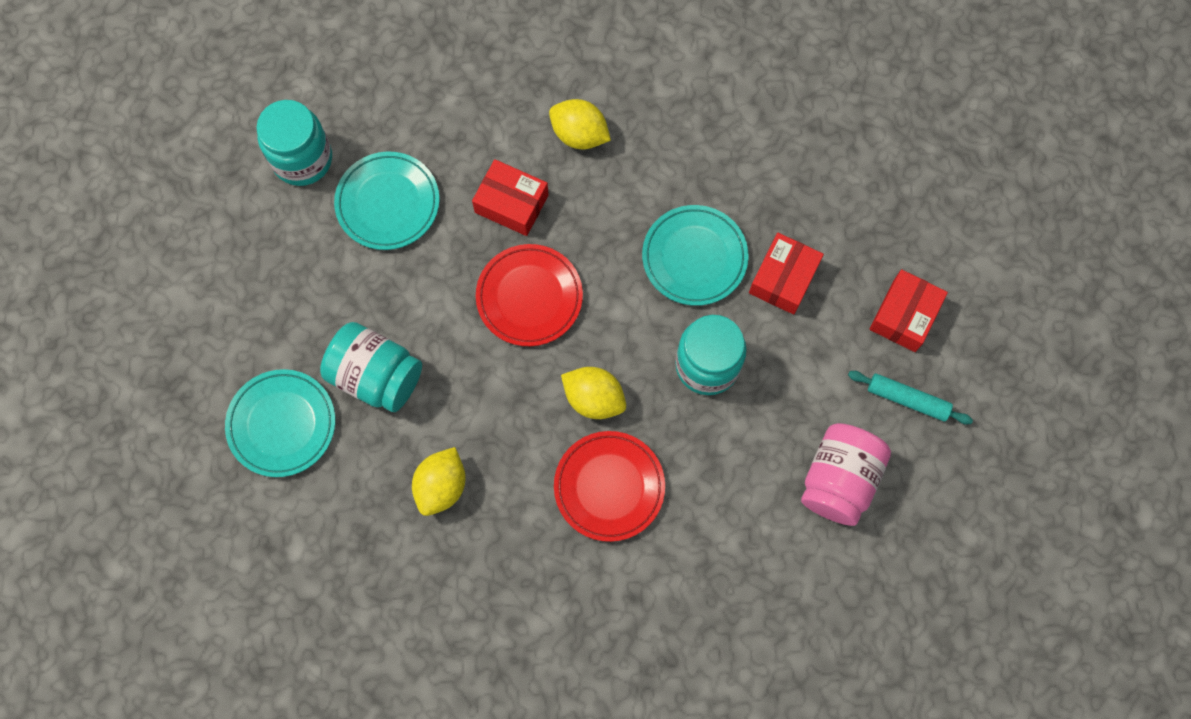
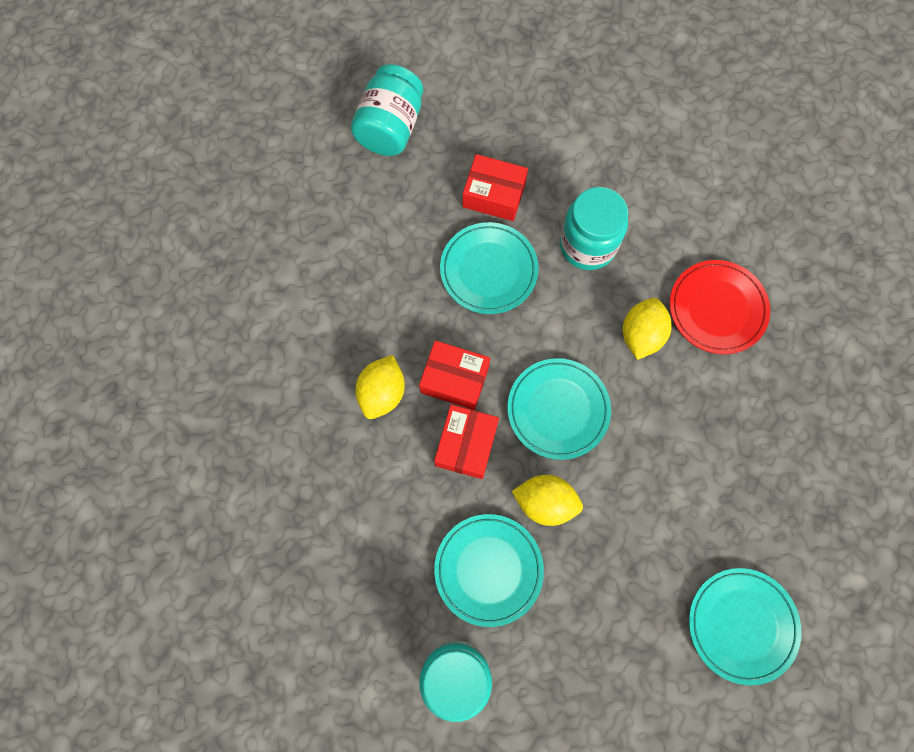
camera: 100 degrees left, 0 degrees up
turquoise jar [320,322,422,412] -> turquoise jar moved to [351,64,423,156]
yellow lemon [412,447,466,516] -> yellow lemon moved to [512,475,583,526]
red plate [476,244,583,346] -> turquoise plate [508,358,611,460]
pink jar [801,423,891,526] -> none
turquoise rolling pin [848,371,973,424] -> none
red box [870,269,948,352] -> red box moved to [419,340,490,410]

